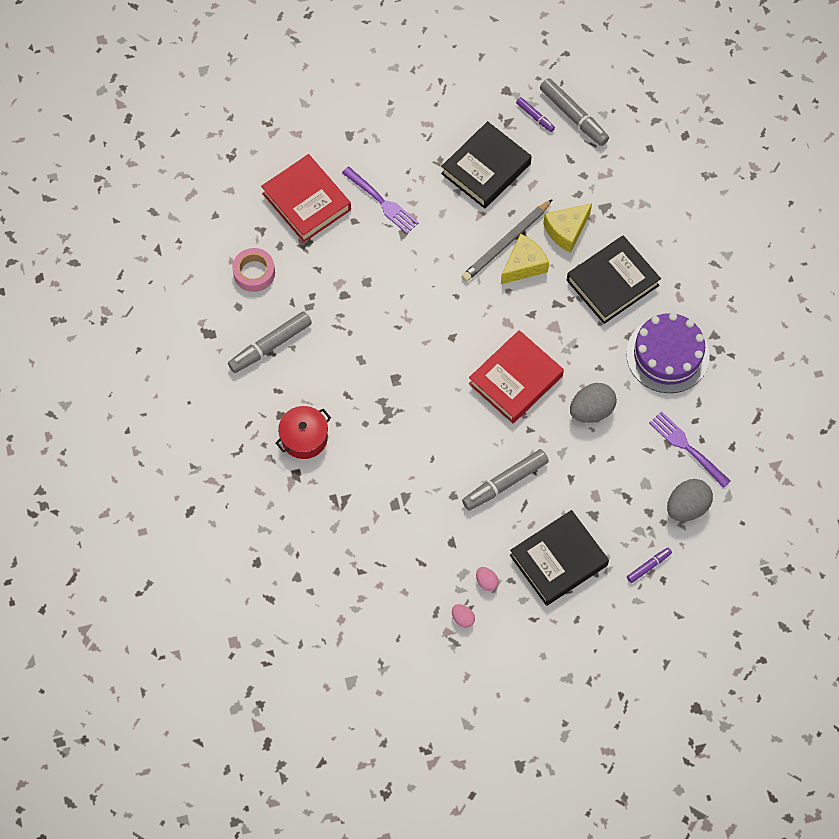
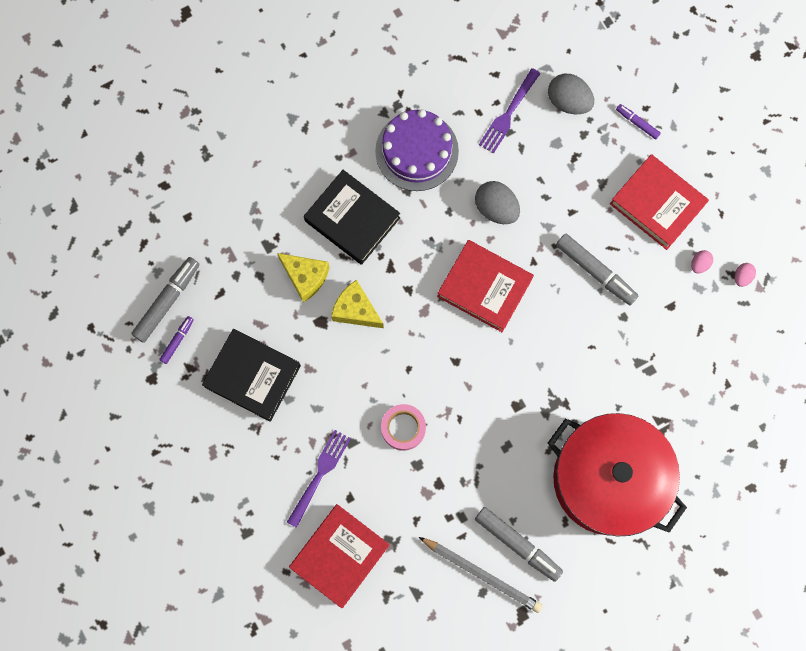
camera: 105 degrees left, 10 degrees up
pink tape [232,248,275,292] -> pink tape moved to [381,404,426,451]
red pot [276,406,331,459] -> red pot [548,413,687,536], size x2.29
grey pencil [461,199,553,282] -> grey pencil moved to [419,537,543,613]
black book [510,510,609,606] -> red book [610,154,709,250]

